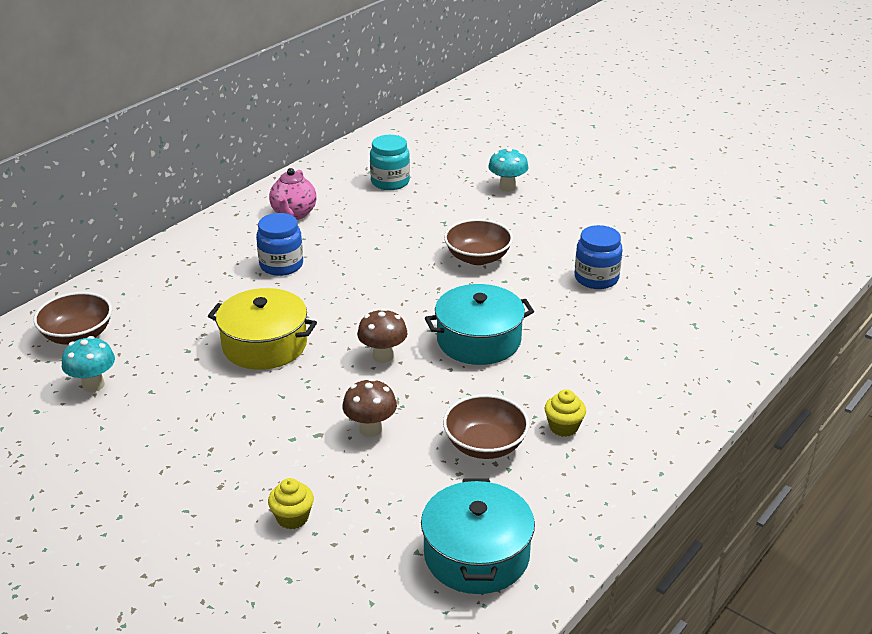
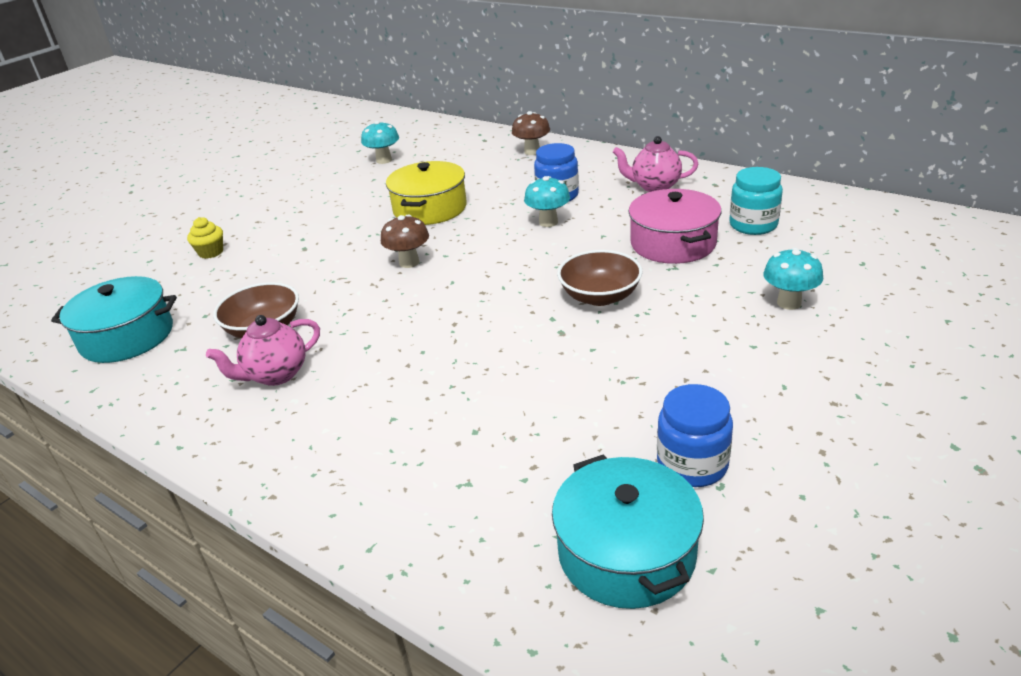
camera: 90 degrees right, 0 degrees up
brown bowl [33,292,112,345] -> none
brown mushroom [342,378,397,437] -> brown mushroom moved to [512,111,550,155]
turquoise pot [425,284,534,365] -> turquoise pot moved to [552,454,704,609]
yellow cupcake [545,389,586,437] -> pink teapot [206,315,320,386]
blue jar [575,225,622,289] -> blue jar moved to [657,384,733,487]
none -> turquoise mushroom [524,176,570,227]
none -> pink pot [628,189,721,264]

